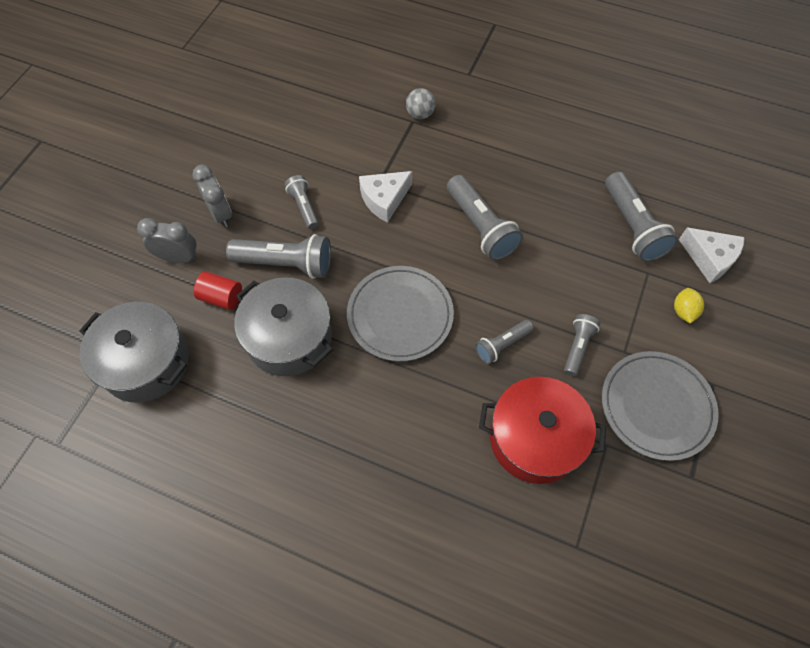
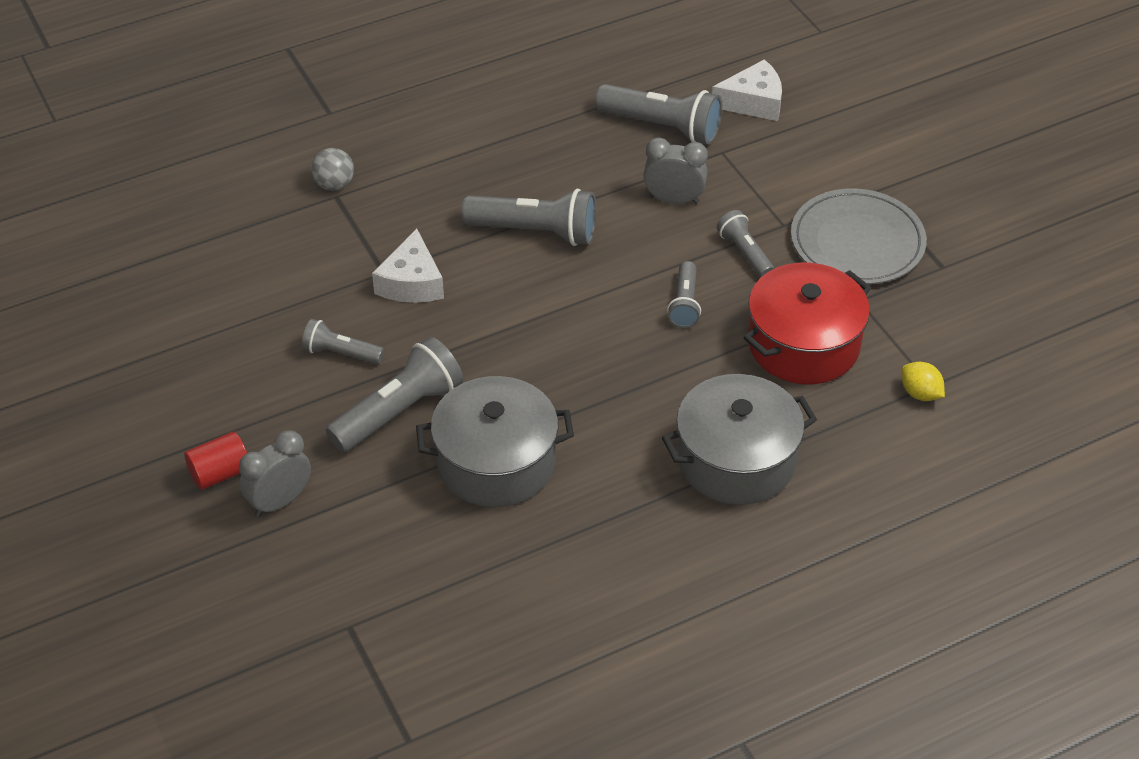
camera: 50 degrees left, 15 degrees down
grey pot [79,302,189,403] -> grey pot moved to [662,374,817,505]
grey clock [192,165,232,227] -> grey clock moved to [643,137,708,204]
red cylinder [194,272,242,310] -> red cylinder moved to [184,432,247,490]
grey plate [347,266,454,362] -> none
yellow lemon [674,288,704,323] -> yellow lemon moved to [901,362,945,401]

